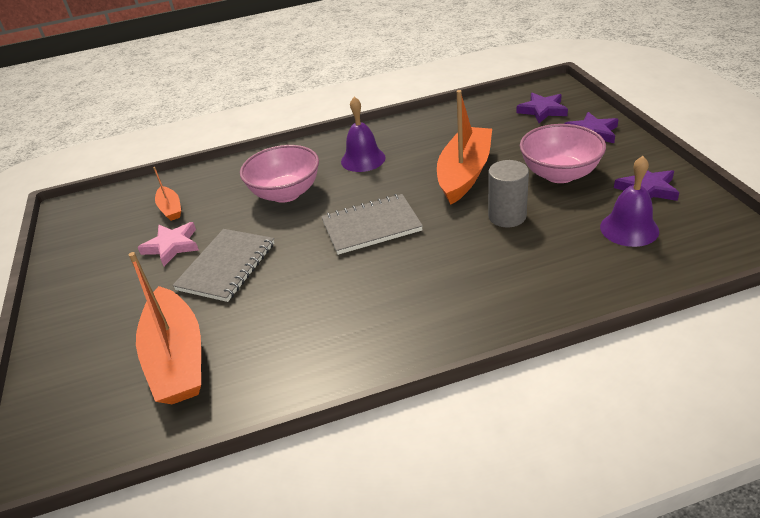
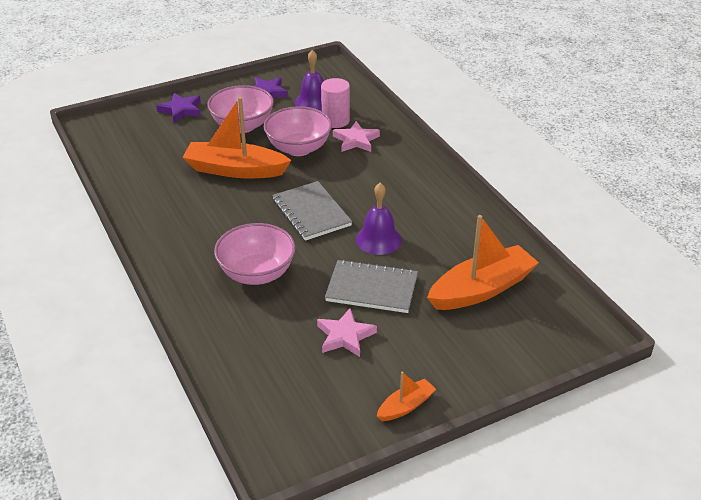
camera: 105 degrees left, 0 degrees up
orange boat [153,167,181,221] -> orange boat moved to [377,372,436,421]
purple bell [341,97,386,172] -> purple bell moved to [356,183,402,255]
grey cylinder [488,160,529,228] -> pink bowl [264,106,332,156]
purple star [516,93,568,123] -> none
none -> pink cylinder [321,78,350,128]
none -> pink star [333,121,380,152]

